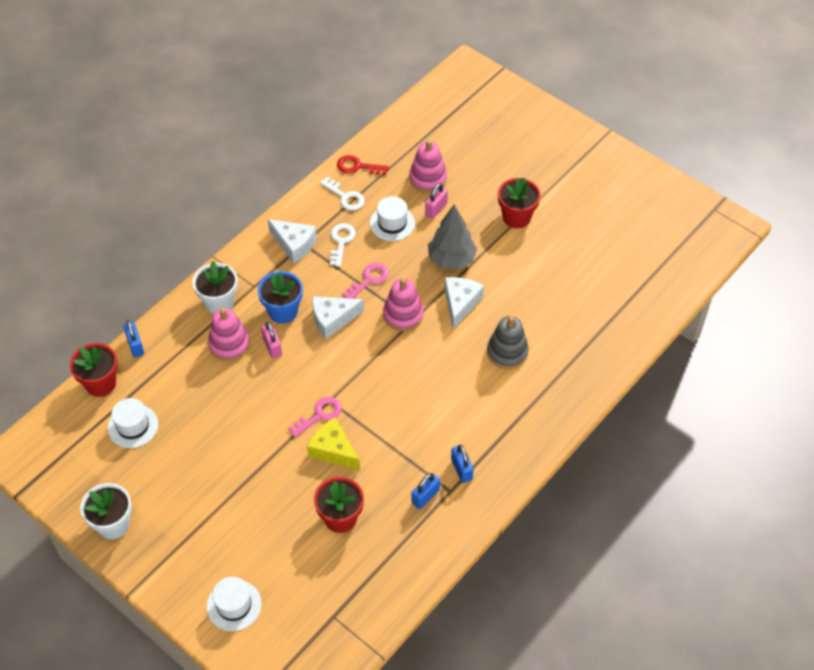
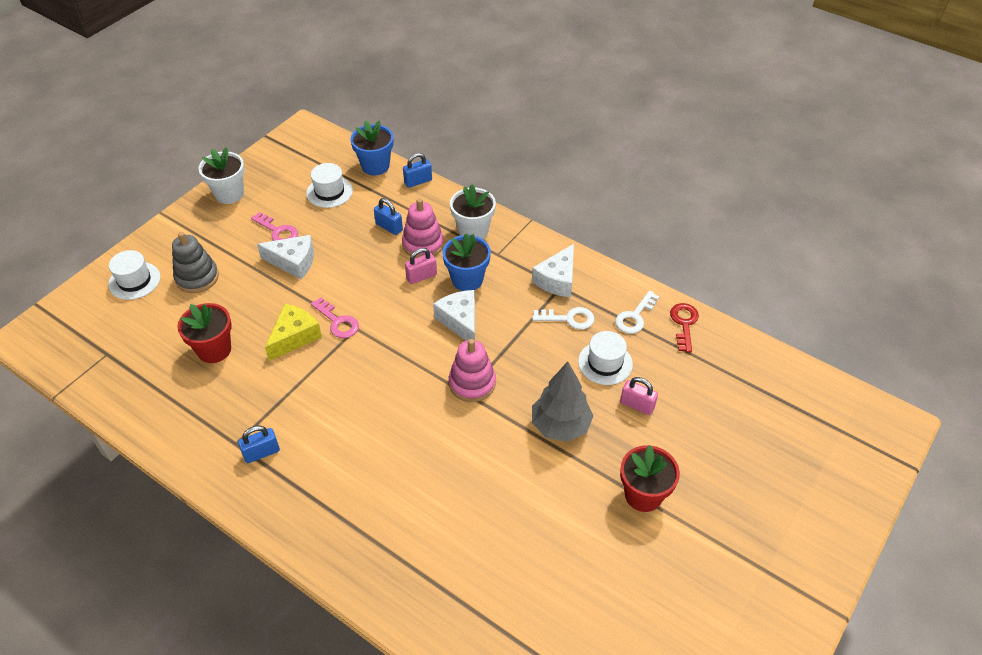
camera: 85 degrees right, 5 degrees down
red flower pot [70,343,118,397] -> blue flower pot [350,120,393,175]
pink key [342,263,388,299] -> pink key moved to [251,212,298,241]
pink stacking toy [409,140,447,193] -> none
blue padlock [411,473,440,509] -> blue padlock moved to [374,198,403,235]
white cheese [444,277,484,329] -> white cheese moved to [257,235,314,279]
grey stacking toy [487,316,529,369] -> grey stacking toy moved to [172,232,219,293]

